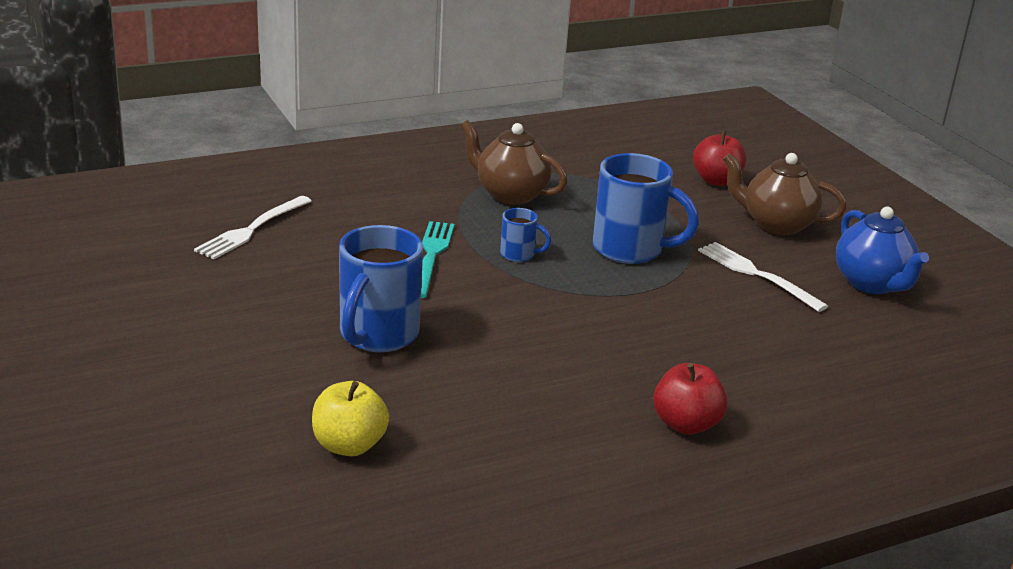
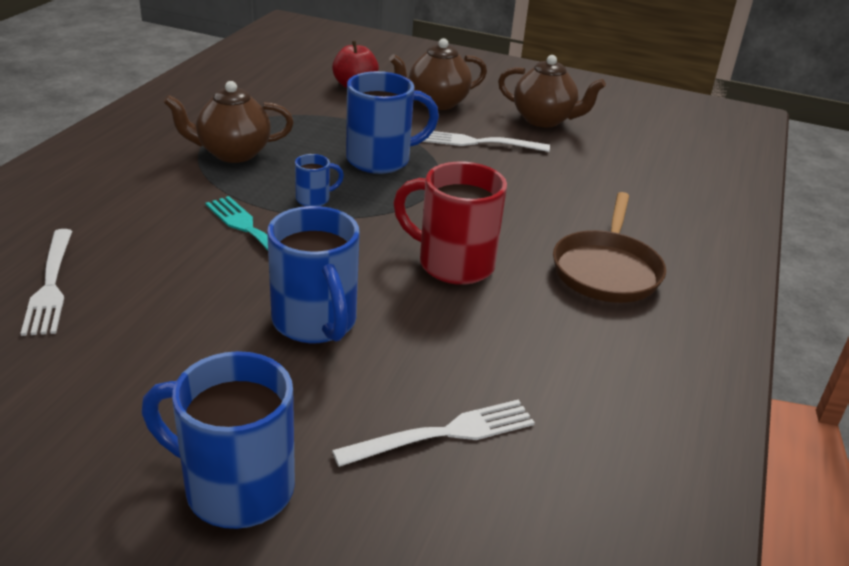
camera: 45 degrees left, 5 degrees up
yellow apple [312,381,389,456] -> white fork [332,400,535,467]
red apple [653,363,728,435] -> brown pan [553,192,666,303]
blue teapot [836,207,929,294] -> brown teapot [498,55,606,127]
none -> blue mug [142,351,295,529]
none -> red mug [393,162,507,285]

